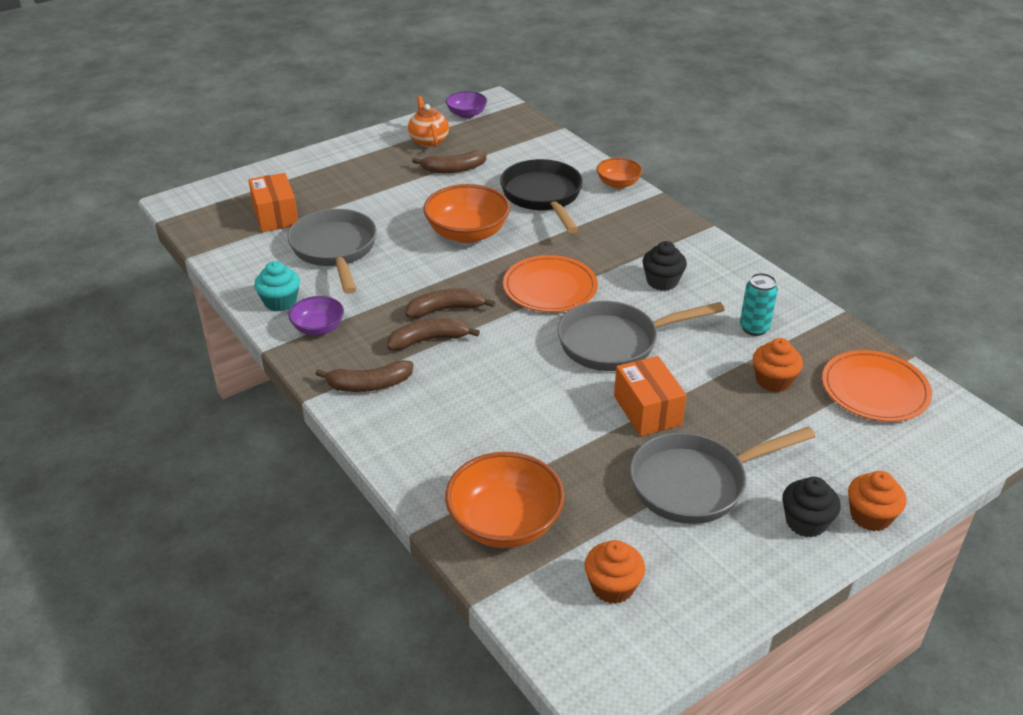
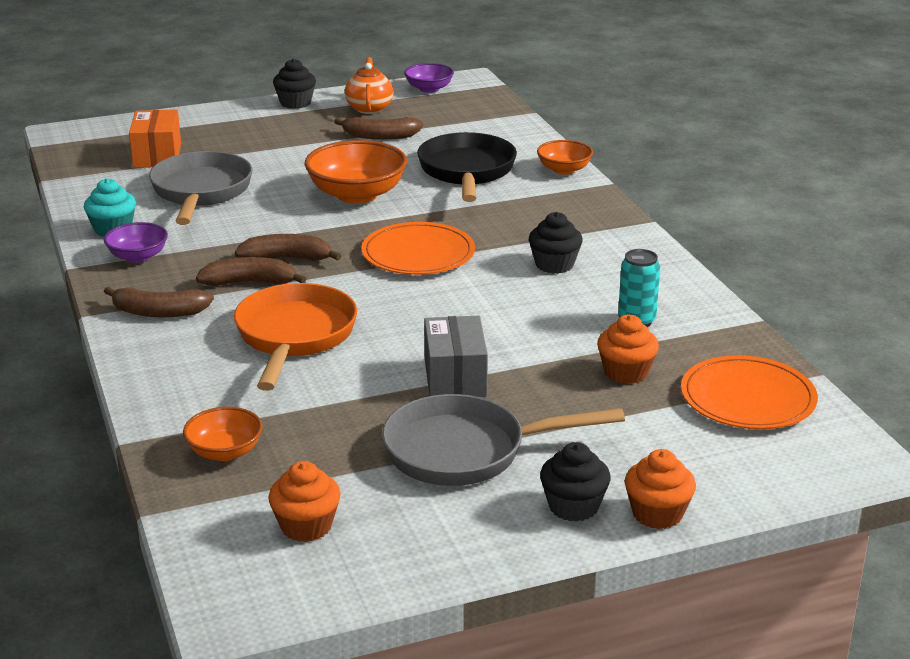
camera: 15 degrees right, 10 degrees down
orange bowl [445,452,565,548] -> orange bowl [183,407,263,461], size x0.57
grey pan [557,301,725,371] -> none
orange box [614,356,687,436] -> grey box [424,316,488,397]
none -> orange pan [234,283,357,391]
none -> black cupcake [273,59,316,109]

